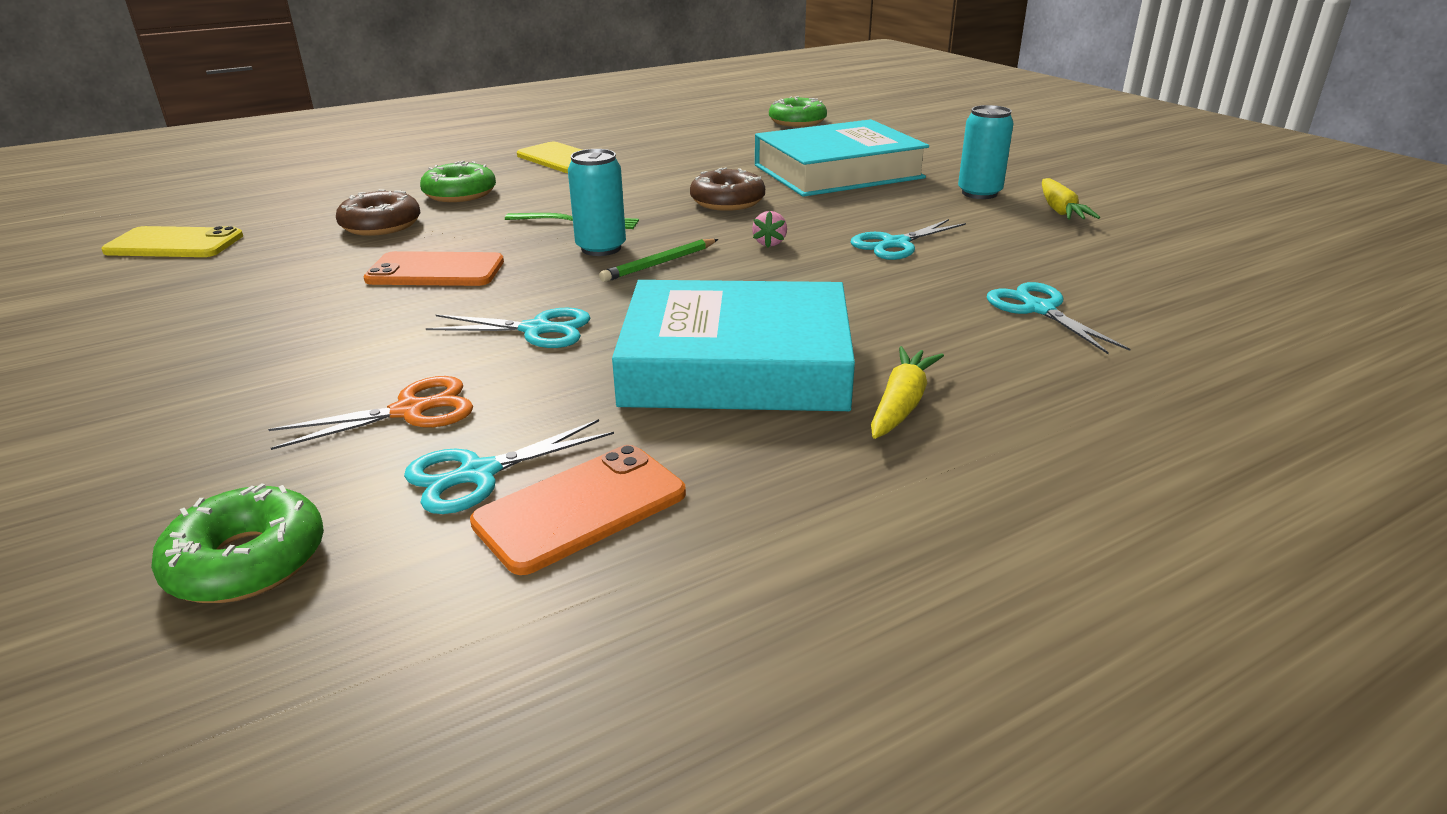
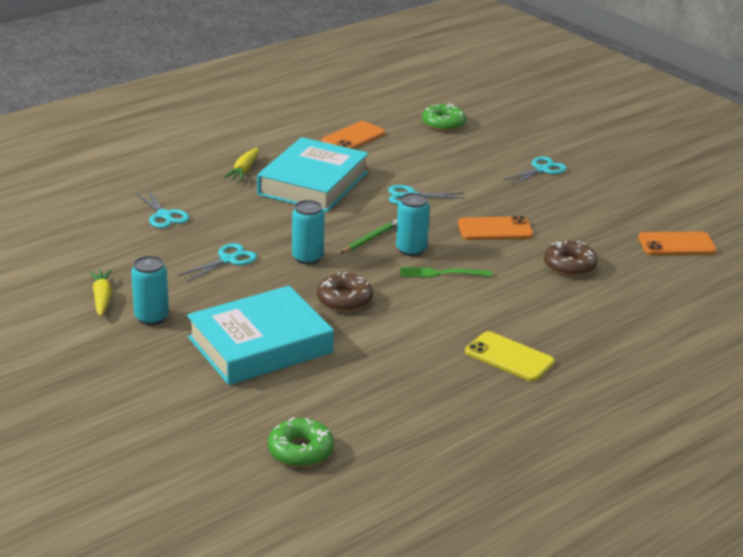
camera: 170 degrees right, 0 degrees up
yellow phone [102,226,243,257] -> orange phone [638,232,717,255]
orange scissors [268,376,473,450] -> none
turquoise scissors [404,419,614,514] -> turquoise scissors moved to [503,156,567,186]
green donut [420,161,496,202] -> none
turquoise book [612,280,855,411] -> turquoise book turned 60 degrees counterclockwise [257,137,369,212]
pink strawberry [752,211,787,247] -> turquoise can [292,200,325,265]

